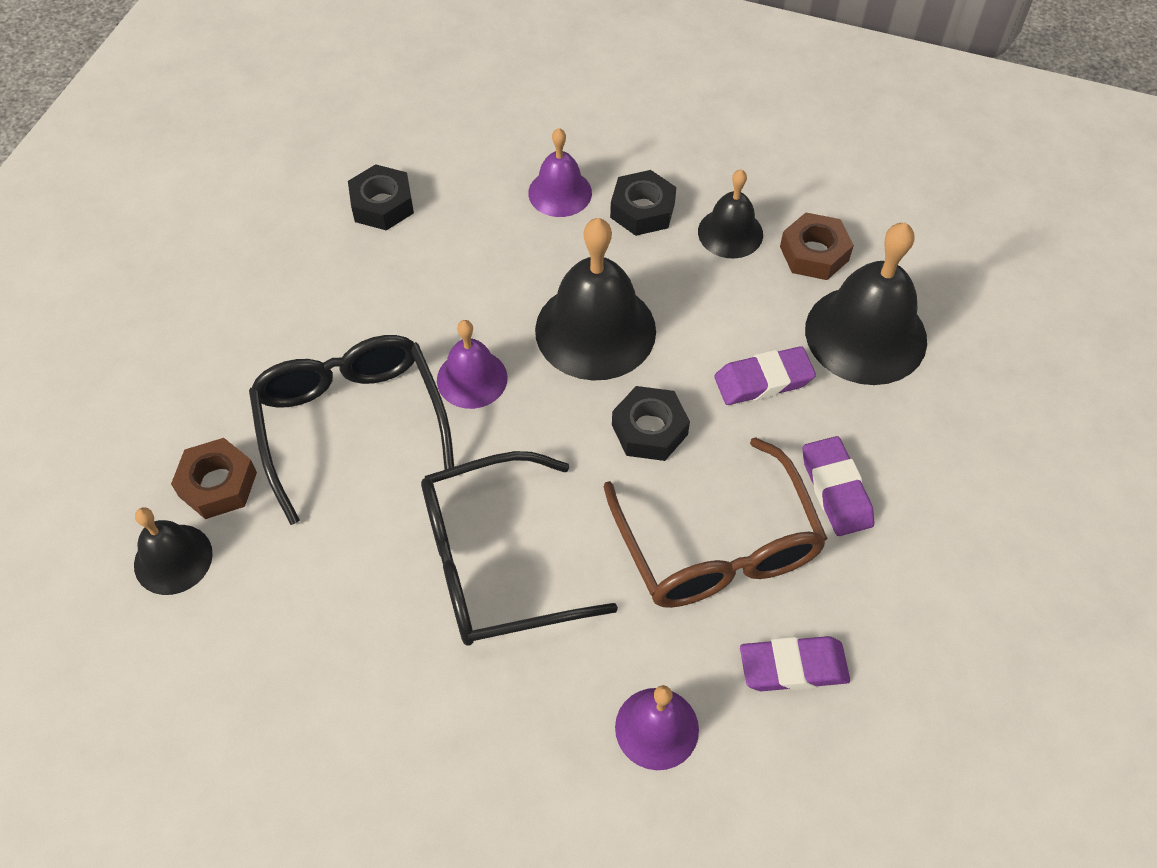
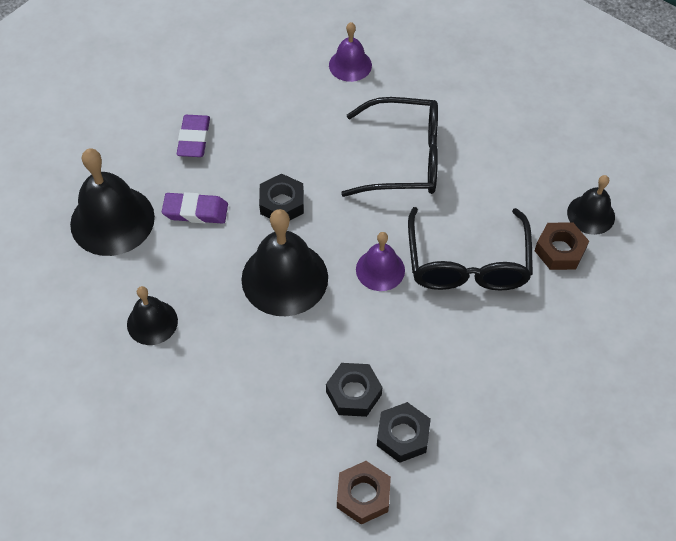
camera: 160 degrees left, 0 degrees up
purple bell [528,128,592,217] -> none
brown glasses [603,437,828,608] -> none
black nut [610,170,677,236] -> black nut moved to [326,363,382,417]
purple eraser [740,636,850,691] -> none
brown nut [780,213,854,280] -> brown nut moved to [337,461,391,525]

